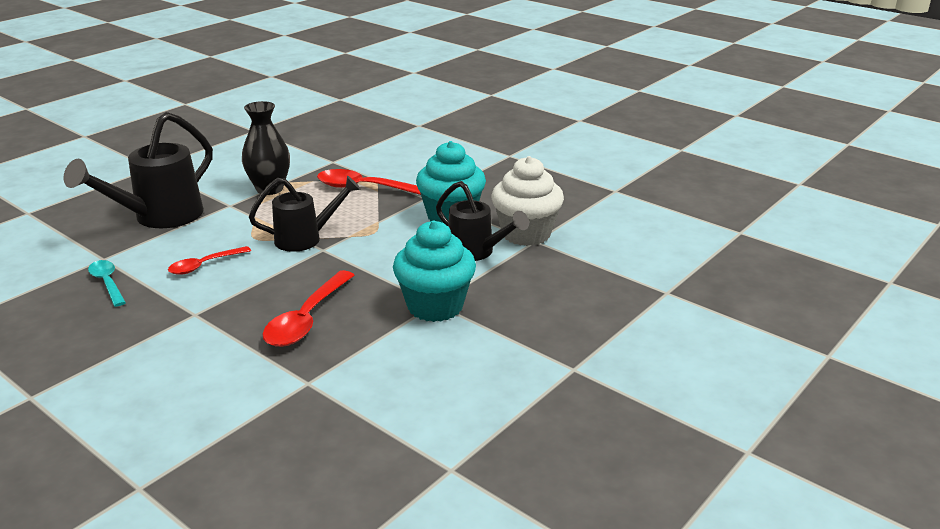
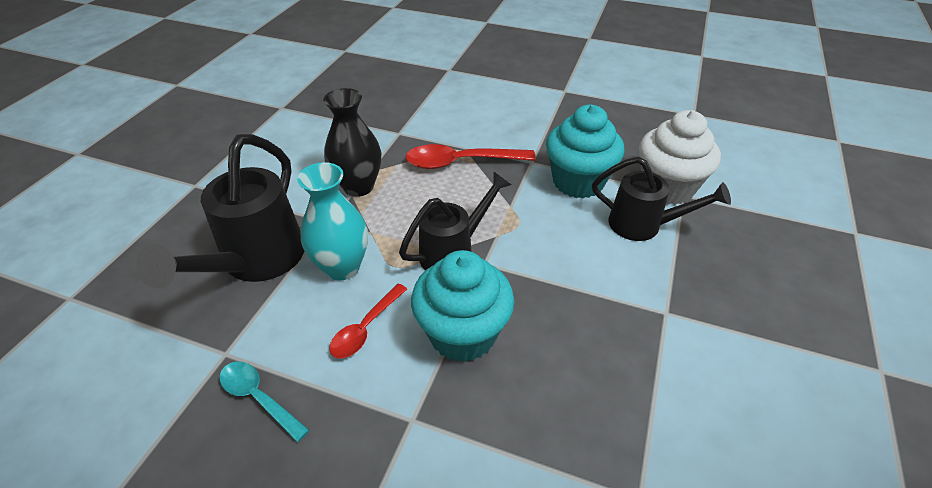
camera: 20 degrees left, 15 degrees up
red spoon [263,270,354,347] -> none
turquoise cupcake [393,221,476,322] -> turquoise cupcake moved to [411,250,514,362]
none -> turquoise vase [297,162,368,280]

